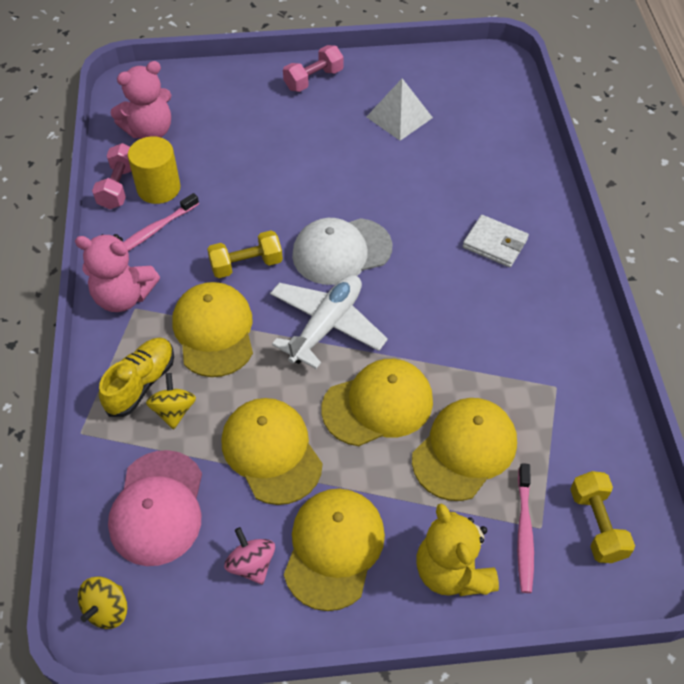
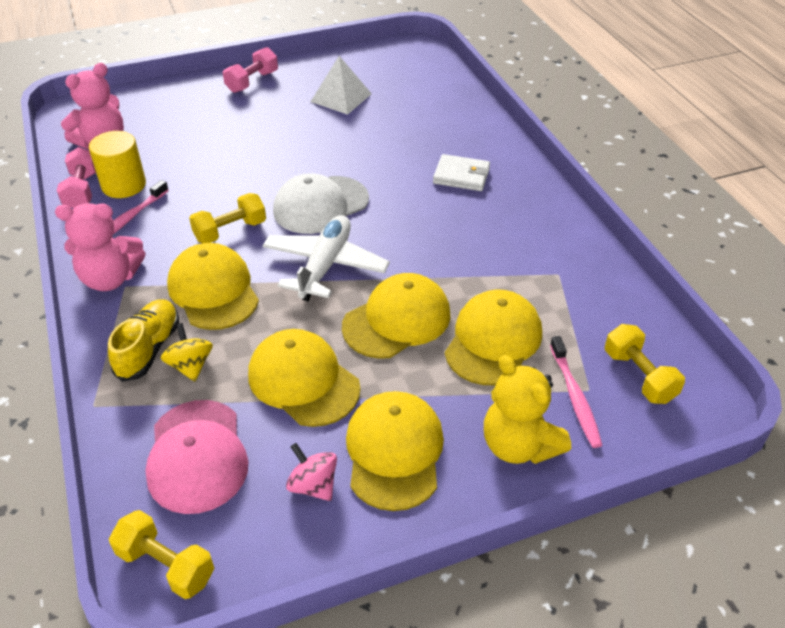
camera: 15 degrees left, 10 degrees down
yellow spinning top [78,576,127,629] -> yellow dumbbell [109,510,214,599]

